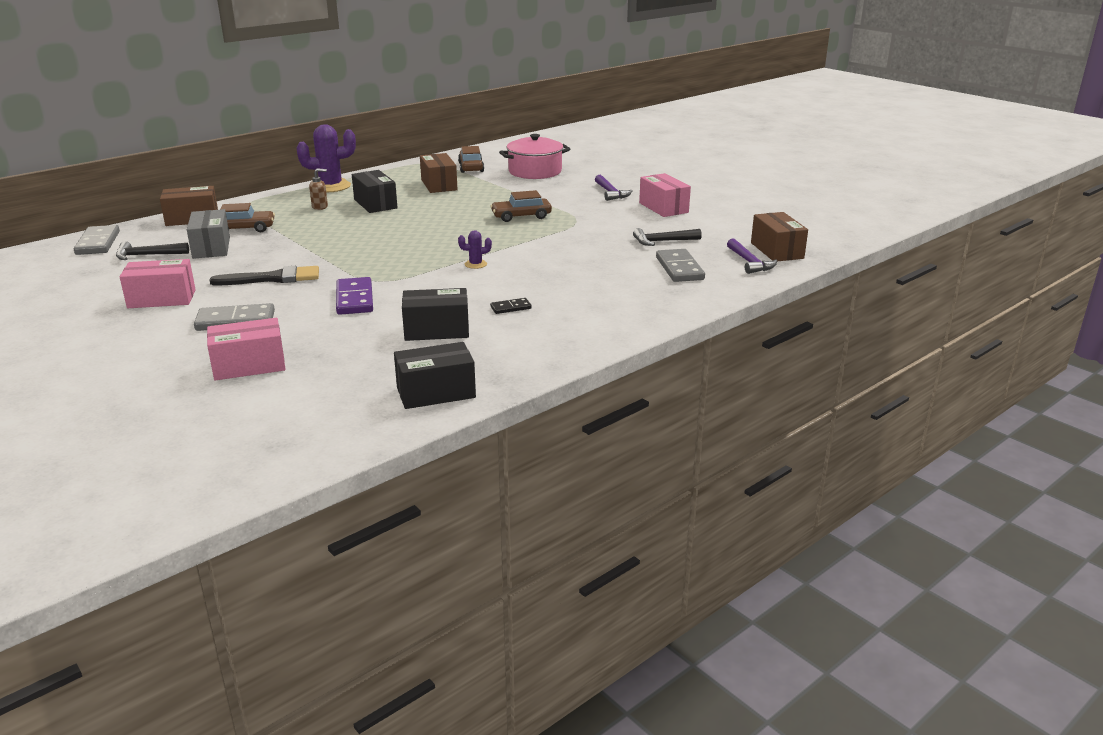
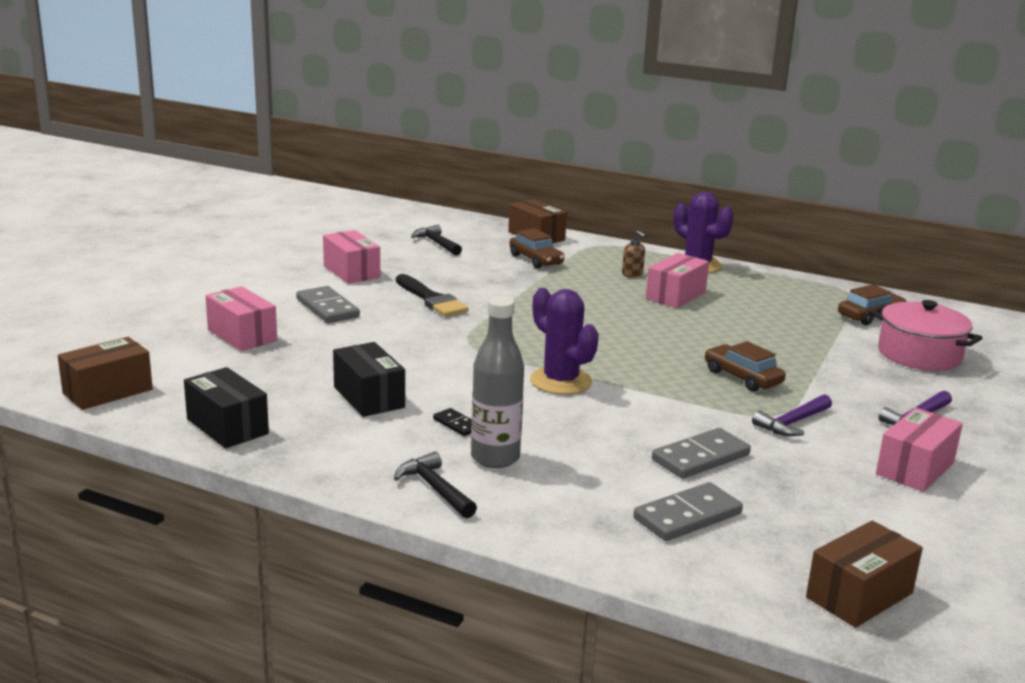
camera: 65 degrees right, 5 degrees down
grey domino [74,225,120,255] -> grey domino moved to [652,428,751,479]
grey box [187,209,230,259] -> none
purple domino [336,277,373,315] -> none
black box [352,170,397,213] -> pink box [646,253,709,308]
brown box [420,153,458,193] -> brown box moved to [58,337,153,410]
purple cactus [458,230,492,269] -> purple cactus [530,288,599,395], size x2.14
black hammer [633,228,702,246] -> black hammer moved to [394,452,477,519]
purple hammer [727,238,777,274] -> purple hammer moved to [752,394,832,436]
none -> grey bottle [471,296,524,468]

